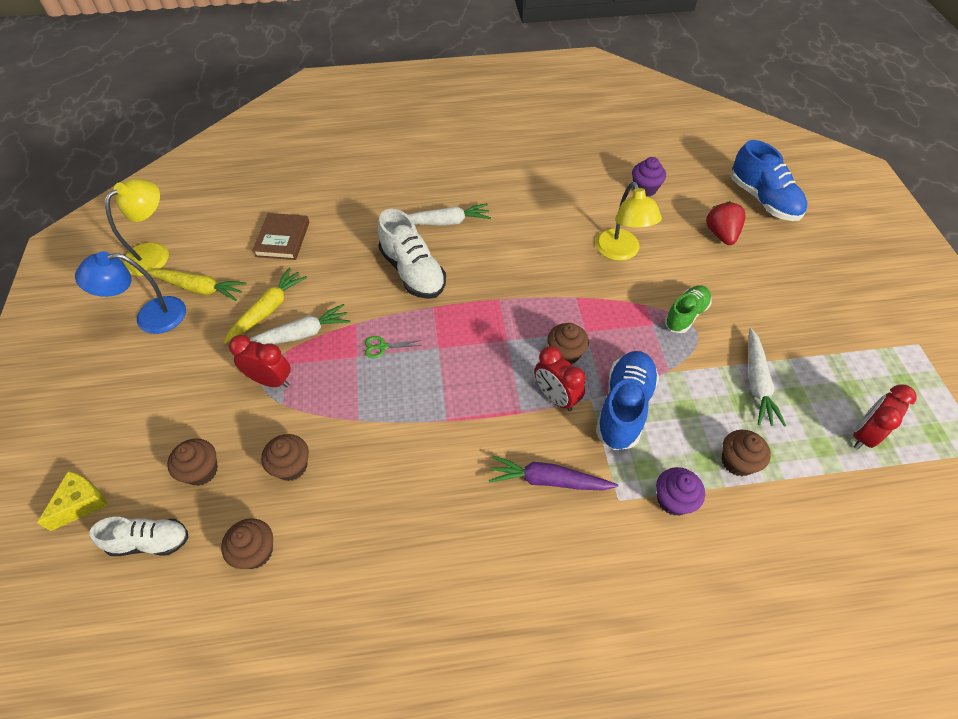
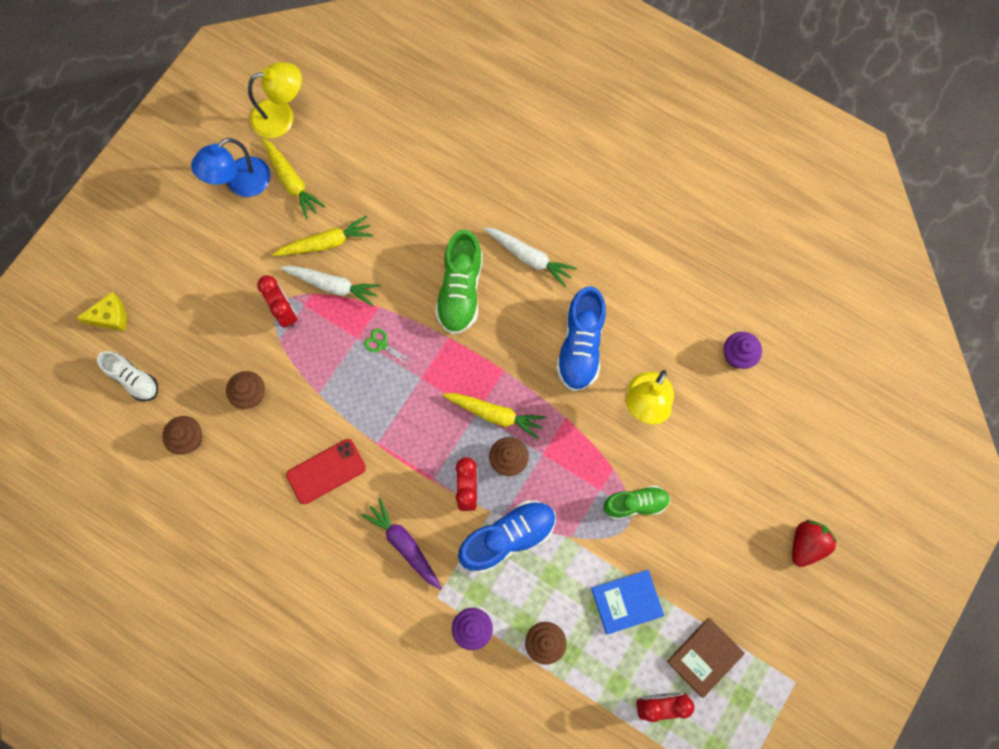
camera: 40 degrees right, 20 degrees up
blue lamp [75,251,186,334] -> blue lamp turned 75 degrees counterclockwise [191,138,271,197]
brown cupcake [167,438,218,486] -> none
brown book [252,213,309,260] -> brown book moved to [667,618,745,698]
white shoe [378,209,446,299] -> green shoe [435,230,483,334]
red strawberry [706,201,746,245] -> red strawberry moved to [792,520,837,567]
blue shoe [731,140,807,221] -> blue shoe moved to [556,286,606,391]
white carrot [748,328,786,427] -> blue book [591,570,664,634]
none -> red phone [286,439,366,504]
none -> yellow carrot [442,393,546,439]

